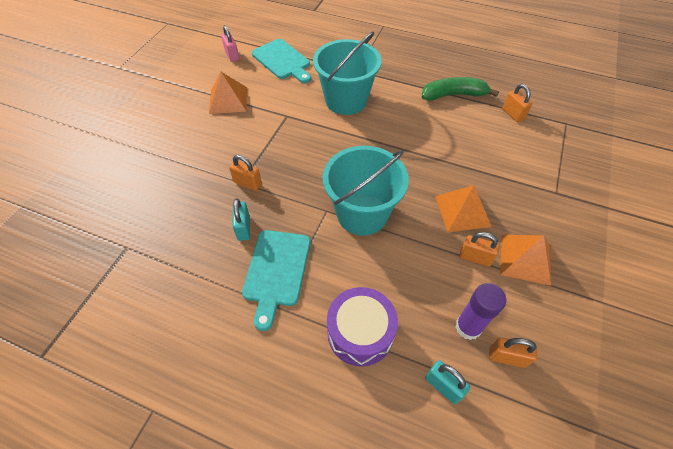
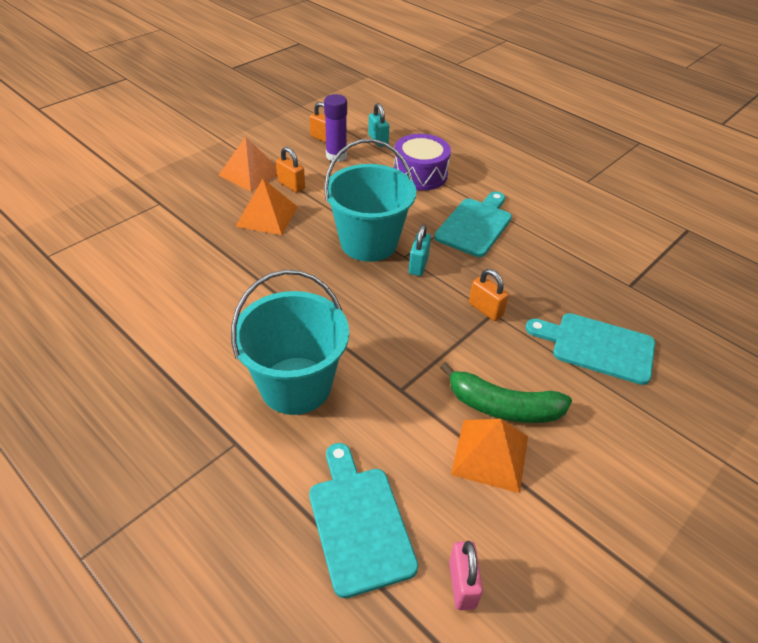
camera: 160 degrees left, 10 degrees down
turquoise padlock [233,199,250,241] -> turquoise padlock moved to [409,224,431,276]
green banana [422,77,499,101] -> green banana moved to [440,362,572,423]
orange padlock [502,84,532,123] -> none
none -> turquoise cutting board [525,313,655,385]

